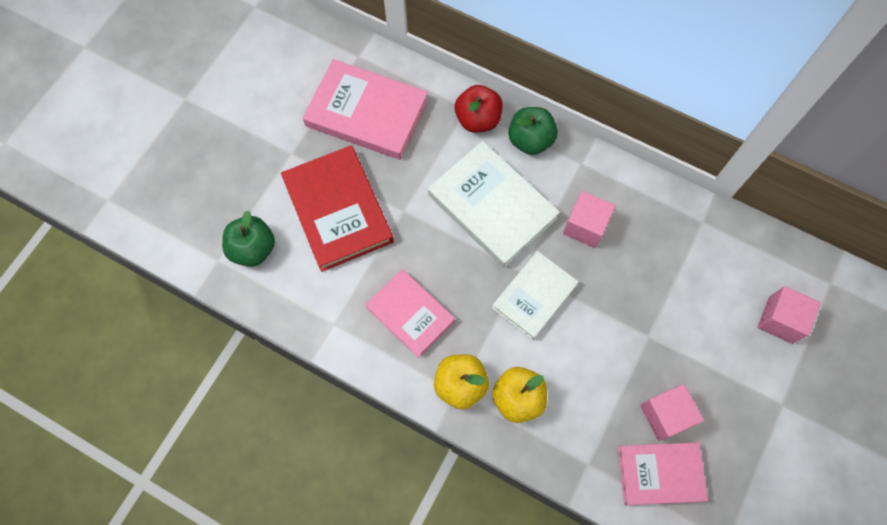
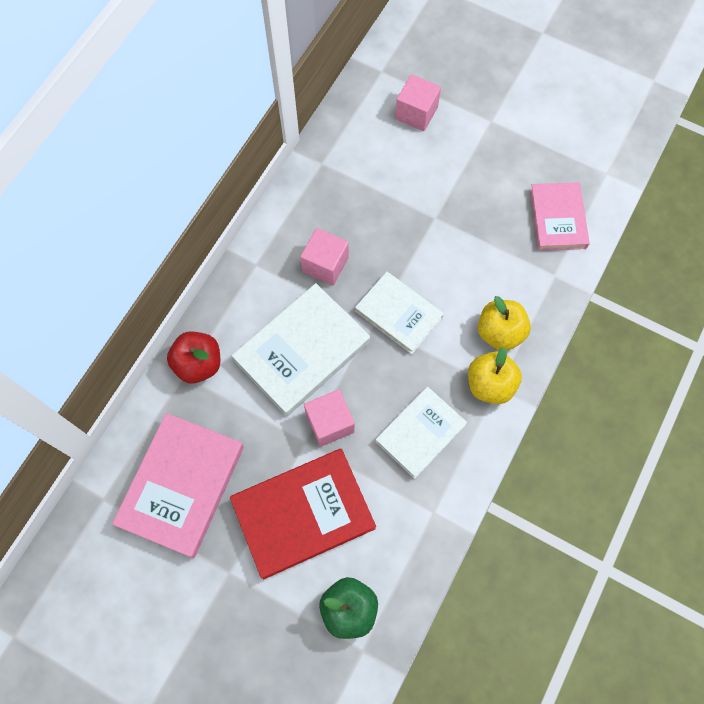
camera: 90 degrees left, 0 degrees up
pink book [365,269,455,358] -> white book [375,387,467,479]
green apple [508,107,558,155] -> none
pink cube [640,384,704,441] -> pink cube moved to [304,389,355,447]

